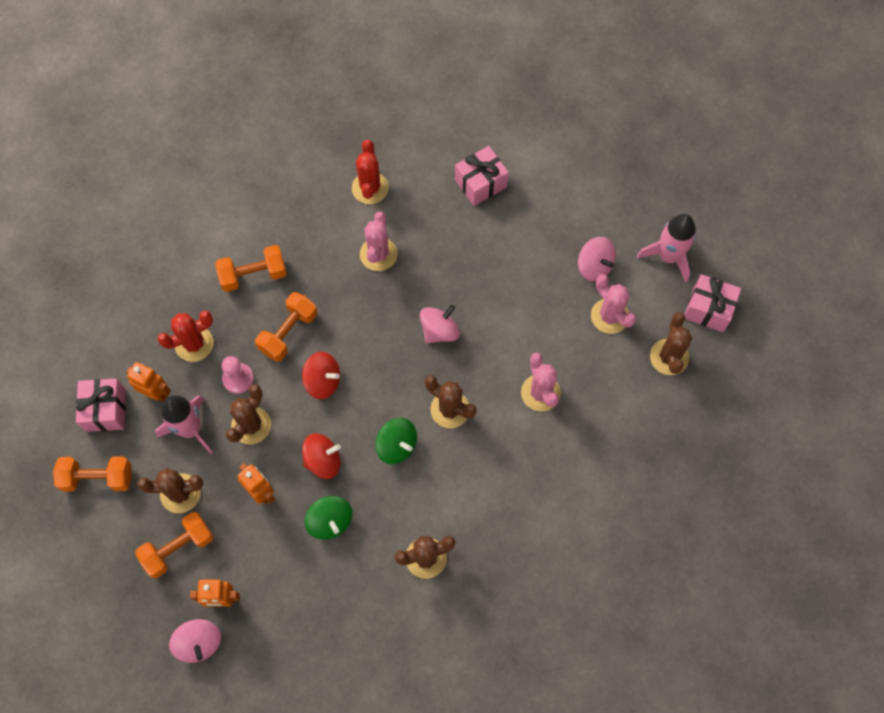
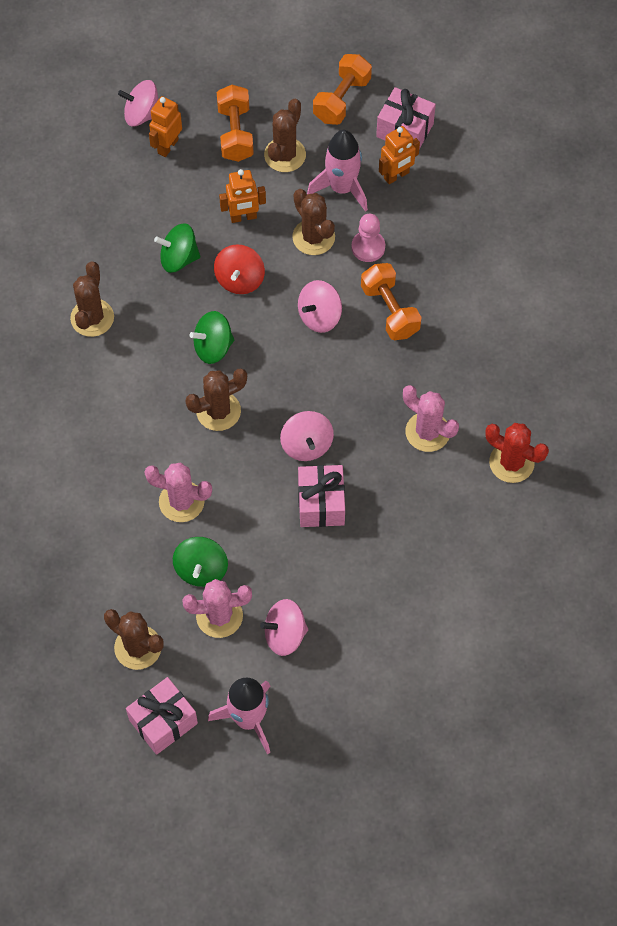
camera: 120 degrees right, 5 degrees down
red cactus [157,310,213,362] -> none
orange dumbbell [215,245,287,292] -> none
red spinning top [302,352,340,399] -> pink spinning top [298,280,342,333]
pink gift [455,146,509,206] -> pink gift moved to [298,465,345,527]
none -> green spinning top [173,537,228,587]

